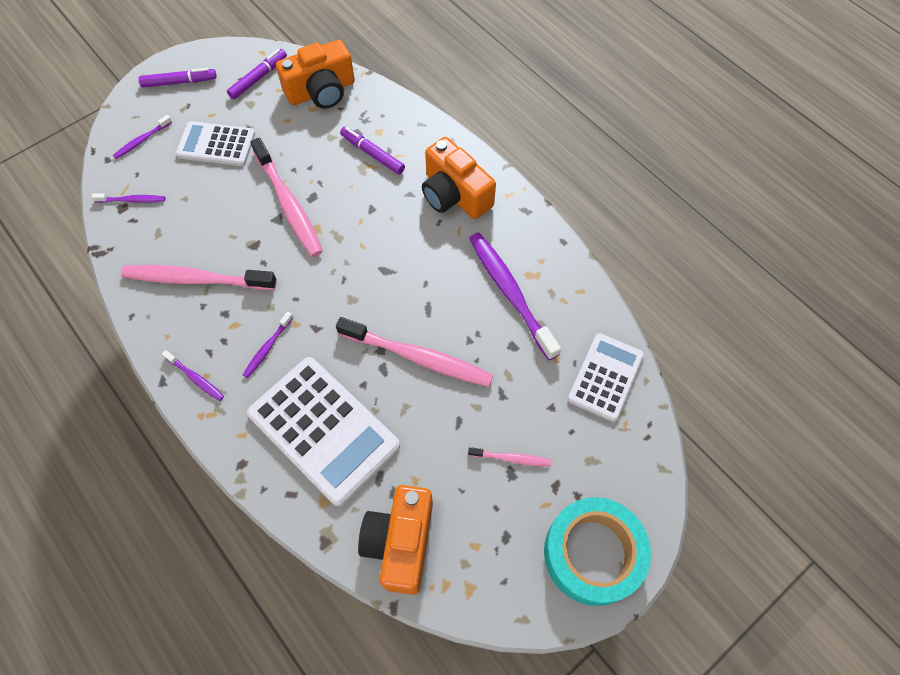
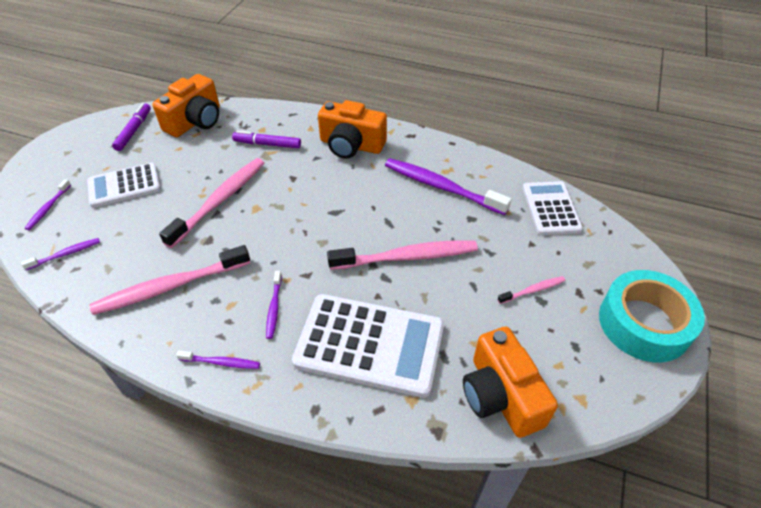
camera: 30 degrees left, 15 degrees down
purple marker [138,68,216,87] -> none
pink toothbrush [250,138,323,257] -> pink toothbrush turned 90 degrees counterclockwise [159,158,264,248]

